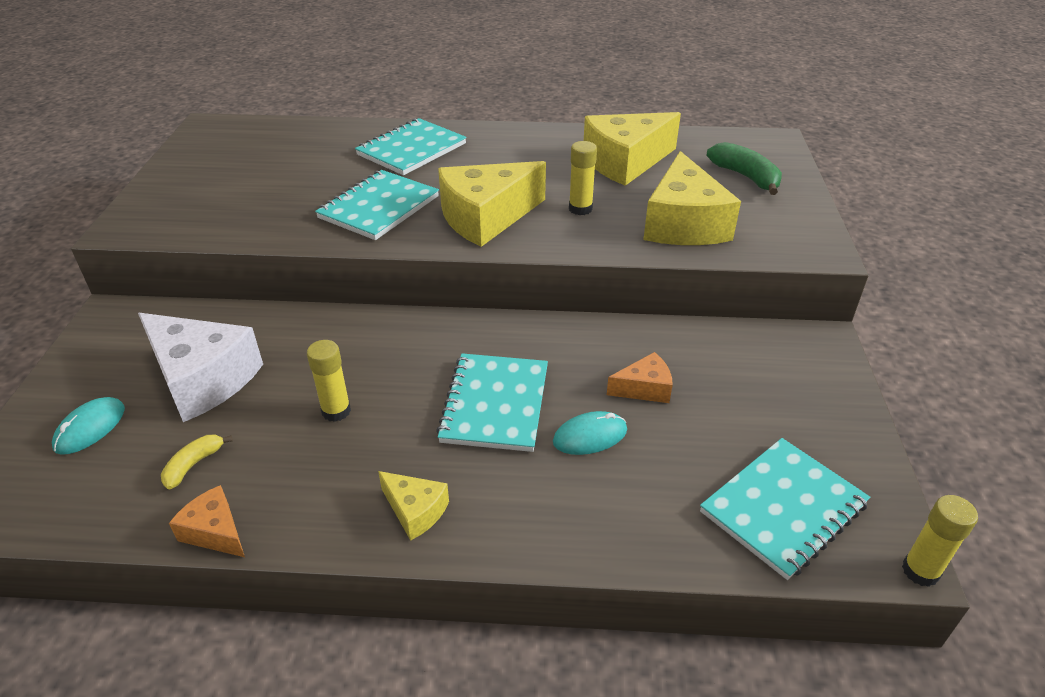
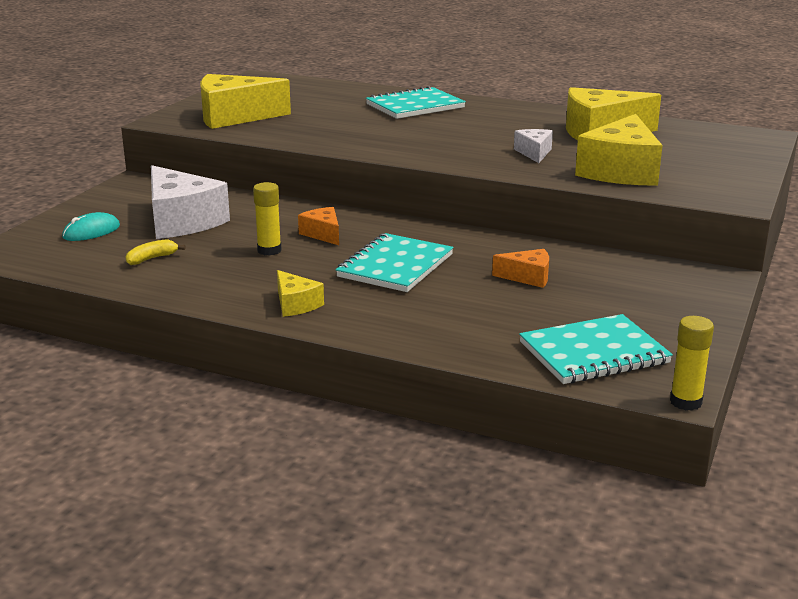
camera: 20 degrees right, 15 degrees down
orange cheese [169,485,245,557] -> orange cheese moved to [298,207,339,245]
turquoise notebook [315,170,439,240] -> none
yellow cheese [438,161,546,247] -> yellow cheese moved to [200,74,291,129]
turquoise mouse [553,411,627,455] -> none
yellow glue stick [569,141,597,215] -> white cheese [514,129,553,163]
green banana [707,142,782,195] -> none

